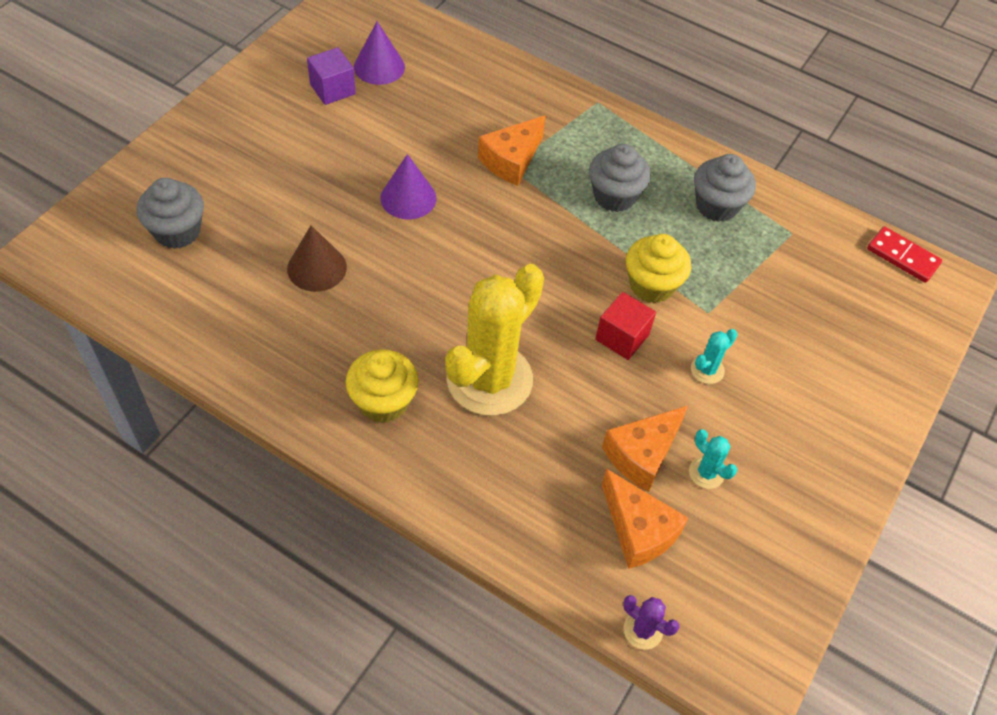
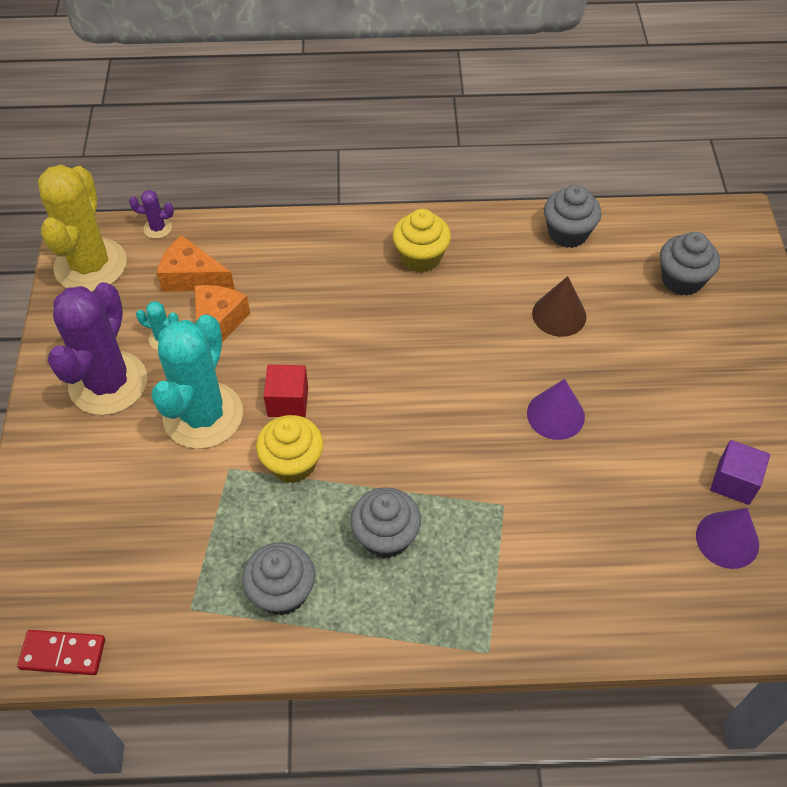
camera: 150 degrees right, 0 degrees up
yellow cactus [445,264,544,416] -> yellow cactus moved to [38,164,127,292]
orange cheese [478,115,546,186] -> none
turquoise cactus [691,329,737,384] -> turquoise cactus [151,314,243,449], size x2.49
none -> purple cactus [48,282,147,415]
none -> grey cupcake [544,185,601,248]

